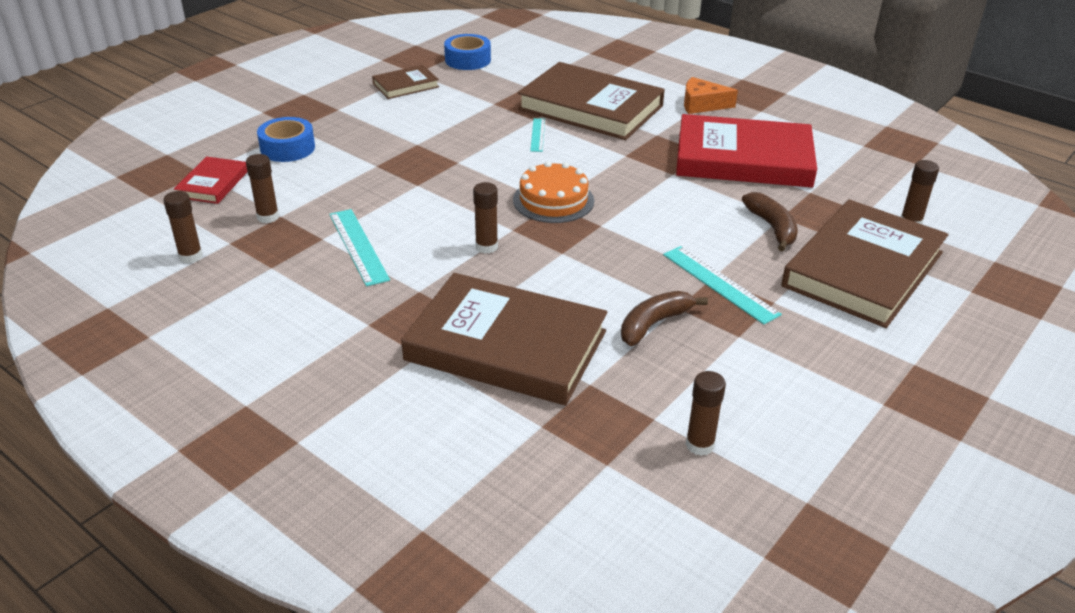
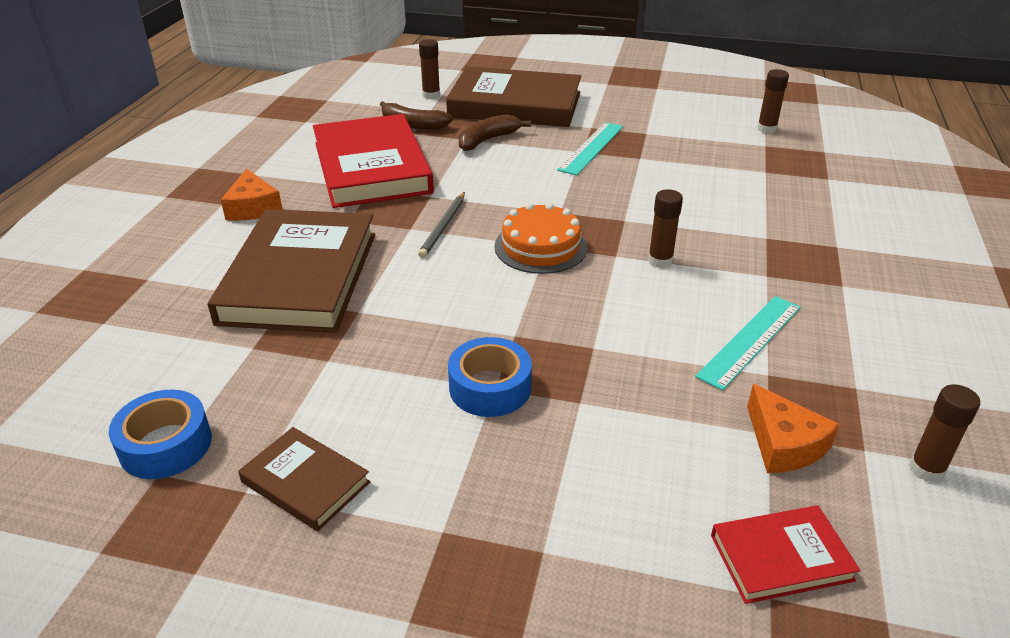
camera: 115 degrees left, 0 degrees up
brown glue stick [246,154,279,223] -> orange cheese [747,384,840,473]
blue tape [257,117,315,162] -> blue tape moved to [448,337,532,417]
brown book [401,273,608,405] -> none
turquoise ruler [530,118,545,152] -> none
brown banana [621,291,708,346] -> brown banana moved to [380,101,453,130]
none -> grey pencil [418,192,465,258]

